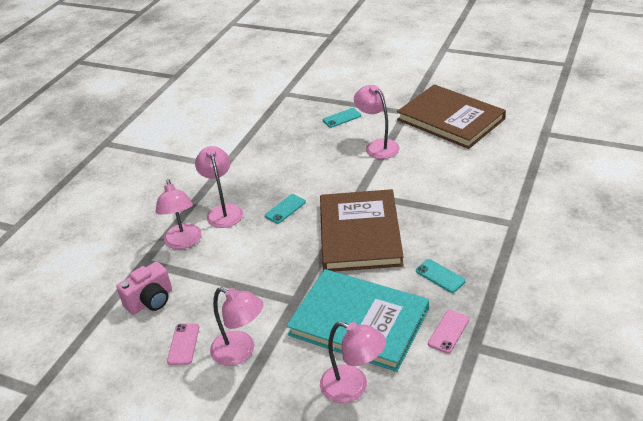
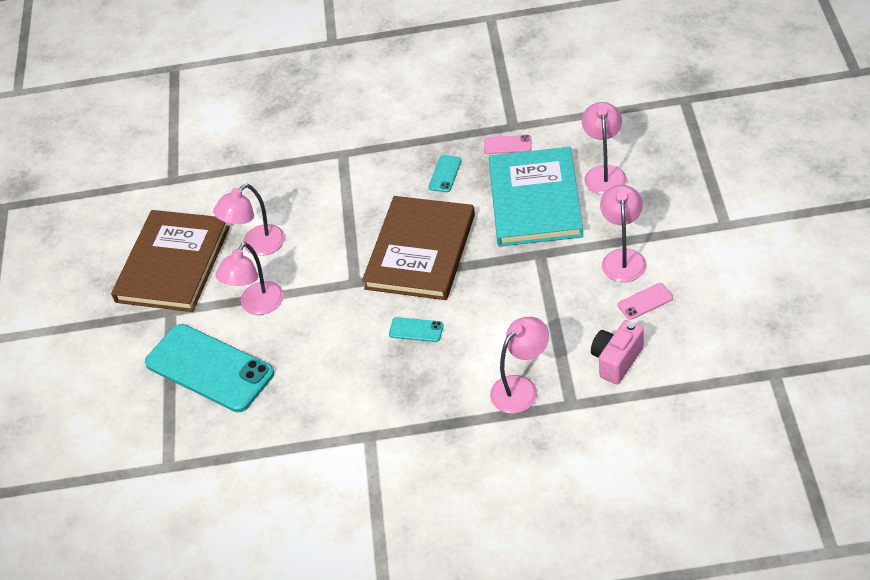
camera: 115 degrees left, 10 degrees up
pink camera [116,261,172,315] -> pink camera turned 75 degrees counterclockwise [591,320,644,384]
pink lamp [195,146,243,228] -> pink lamp moved to [213,184,285,256]
brown book [320,189,404,272] -> brown book turned 45 degrees counterclockwise [362,196,475,300]
turquoise phone [323,108,361,128] -> turquoise phone [145,324,274,412], size x2.44

